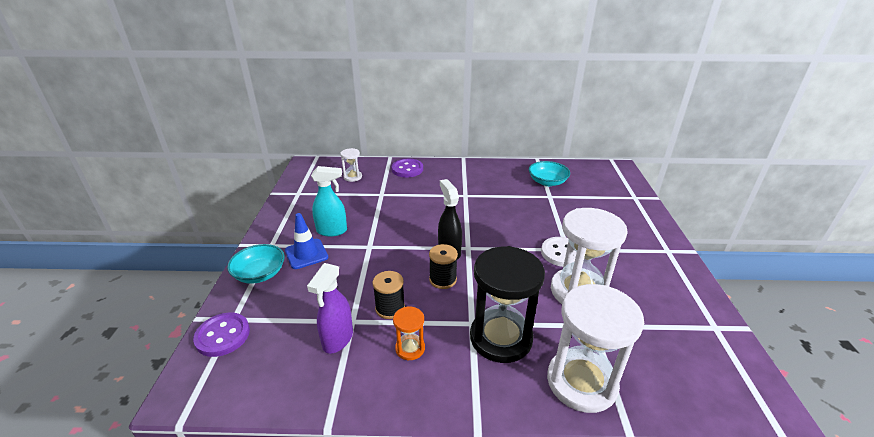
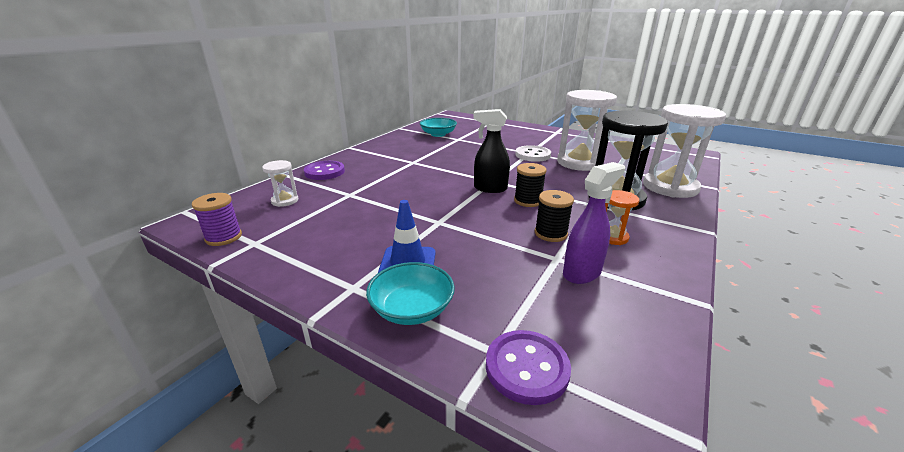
camera: 60 degrees left, 5 degrees down
purple spray bottle [307,263,353,354] -> purple spray bottle turned 90 degrees counterclockwise [563,162,625,284]
turquoise spray bottle [311,166,347,237] -> none
none -> purple spool [192,193,242,246]

